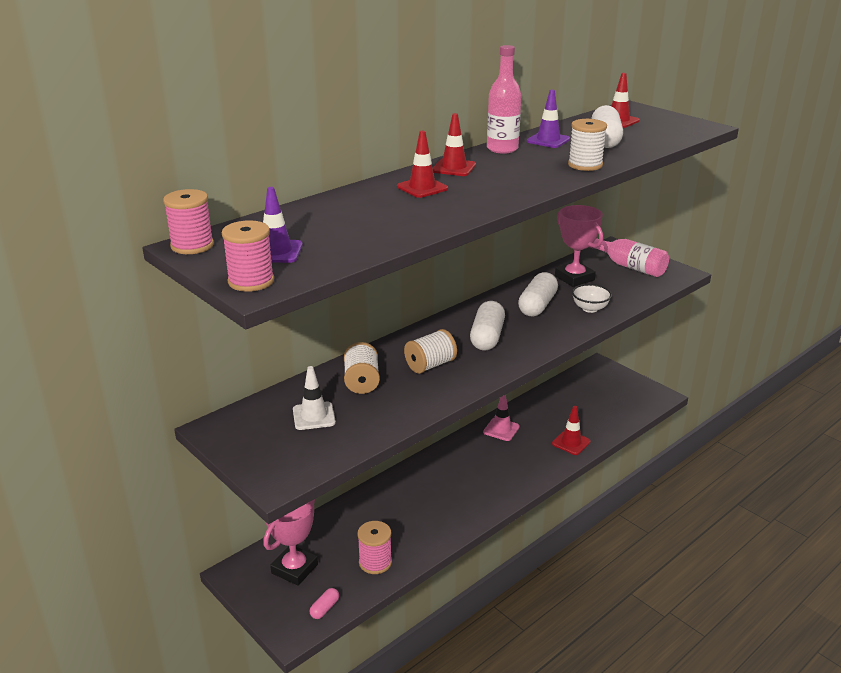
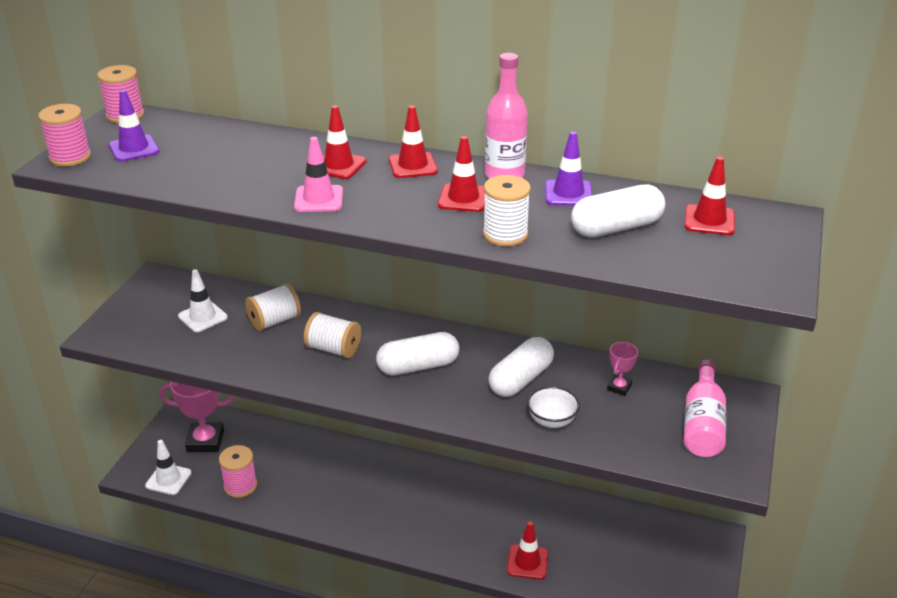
camera: 60 degrees right, 5 degrees up
pink capsule [310,588,339,619] -> white traffic cone [145,440,191,495]
pink traffic cone [483,395,520,441] -> pink traffic cone moved to [294,137,343,212]
white capsule [518,272,558,316] -> white capsule turned 45 degrees counterclockwise [488,337,554,397]
pink trophy [555,205,603,287] -> pink trophy [607,342,638,396], size x0.49
none -> red traffic cone [438,136,485,212]

